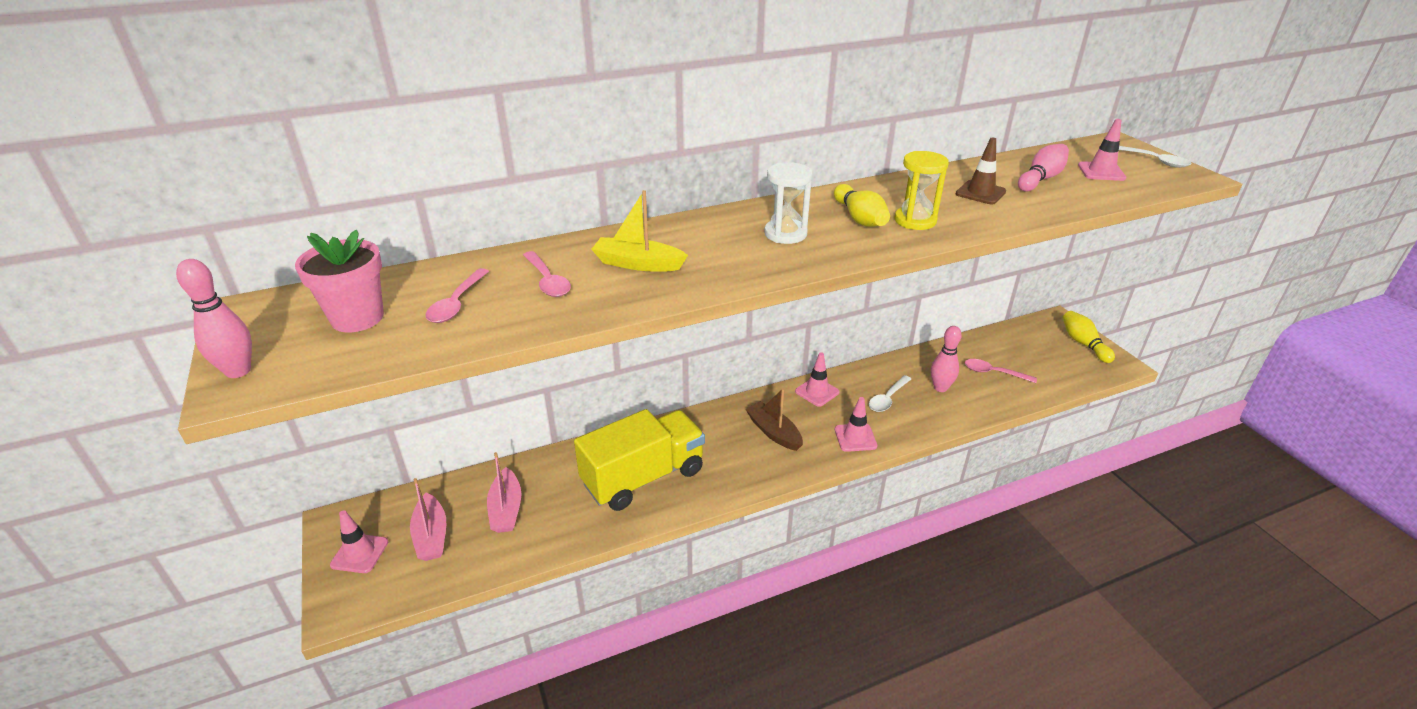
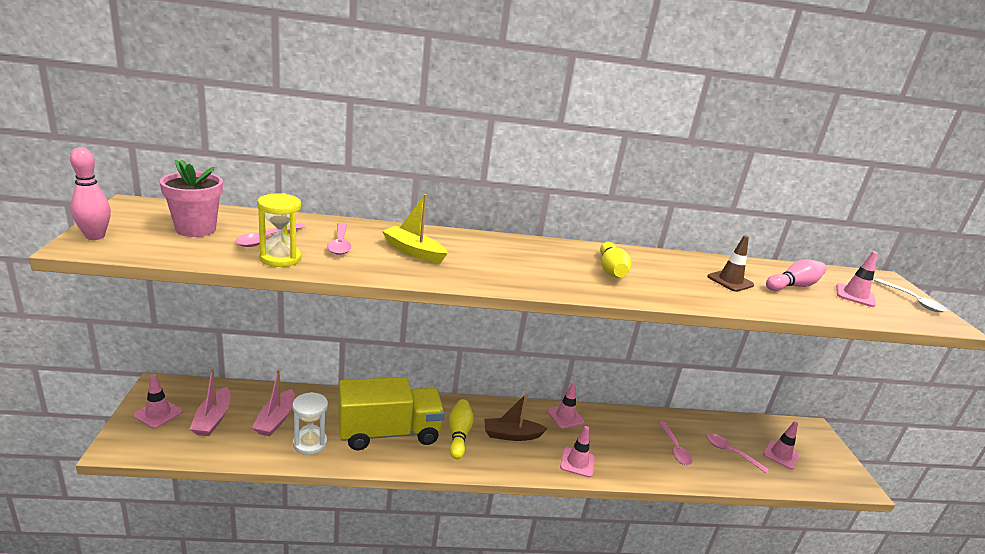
camera: 15 degrees right, 10 degrees down
brown boat [746,388,803,451] -> brown boat turned 75 degrees counterclockwise [484,393,548,441]
white hourglass [764,162,813,244] -> white hourglass moved to [292,392,328,455]
white spoon [869,375,911,412] -> none
yellow hourglass [894,151,949,230] -> yellow hourglass moved to [257,193,301,267]
pink bowling pin [931,326,962,392] -> pink spoon [659,422,692,465]
yellow bowling pin [1063,311,1115,363] -> yellow bowling pin moved to [449,399,474,459]
none -> pink traffic cone [763,421,799,470]

